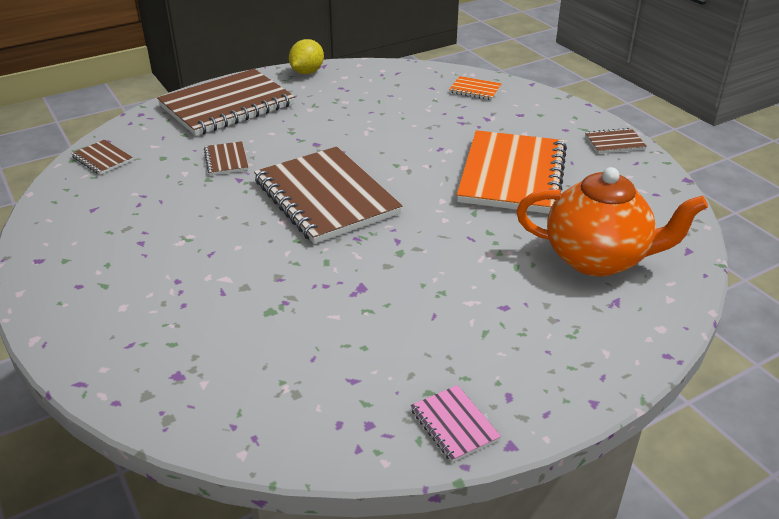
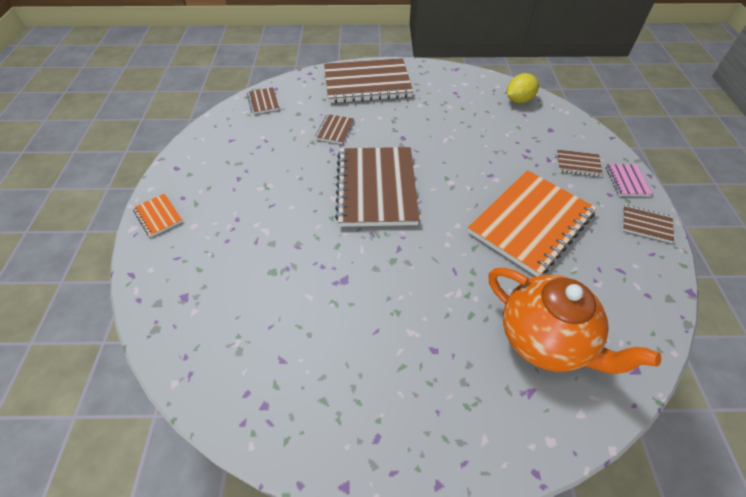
camera: 30 degrees right, 15 degrees up
yellow lemon [289,39,324,74] -> yellow lemon moved to [507,73,539,103]
pink notebook [411,385,501,462] -> pink notebook moved to [606,164,652,196]
orange notebook [449,76,502,100] -> orange notebook moved to [133,193,183,237]
none -> brown notebook [557,150,603,177]

